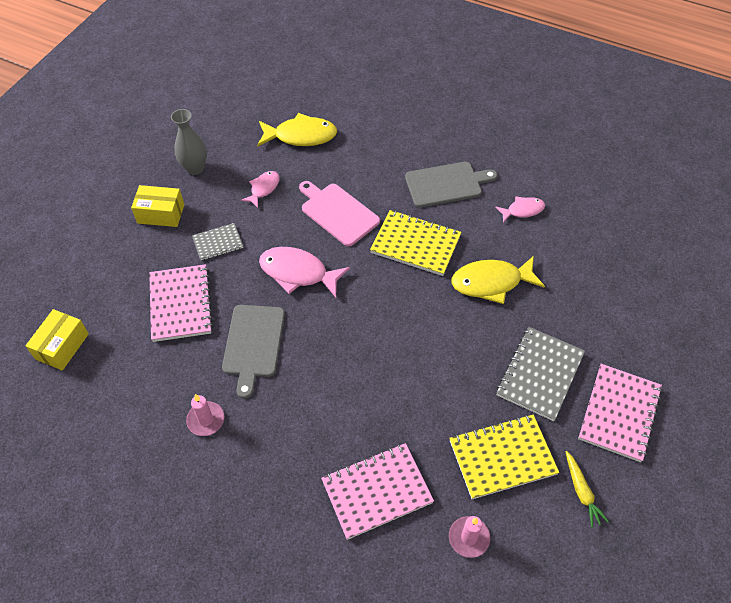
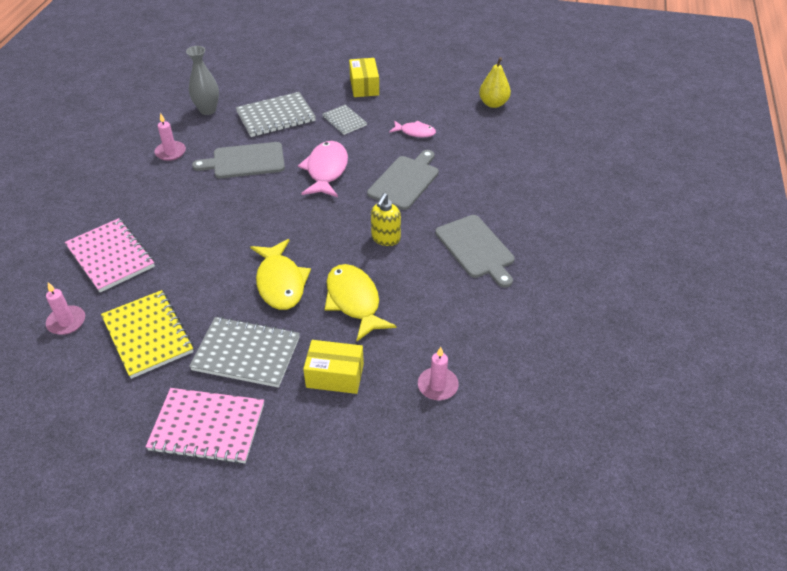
camera: 75 degrees right, 10 degrees down
yellow box [25,309,89,371] -> yellow box moved to [303,340,364,394]
pink notebook [149,264,213,342] -> grey notebook [236,92,316,137]
grey vase [171,109,207,175] -> grey vase moved to [186,46,219,115]
yellow fish [257,113,337,147] -> yellow fish moved to [250,239,311,310]
pink cutting board [299,181,380,246] -> grey cutting board [367,150,439,210]
yellow notebook [370,210,461,276] -> yellow soap dispenser [371,193,401,246]
pink fish [495,196,545,223] -> none
yellow carrot [566,451,609,528] -> none
none -> pink candle [418,347,459,400]
none -> yellow pear [479,57,511,108]

